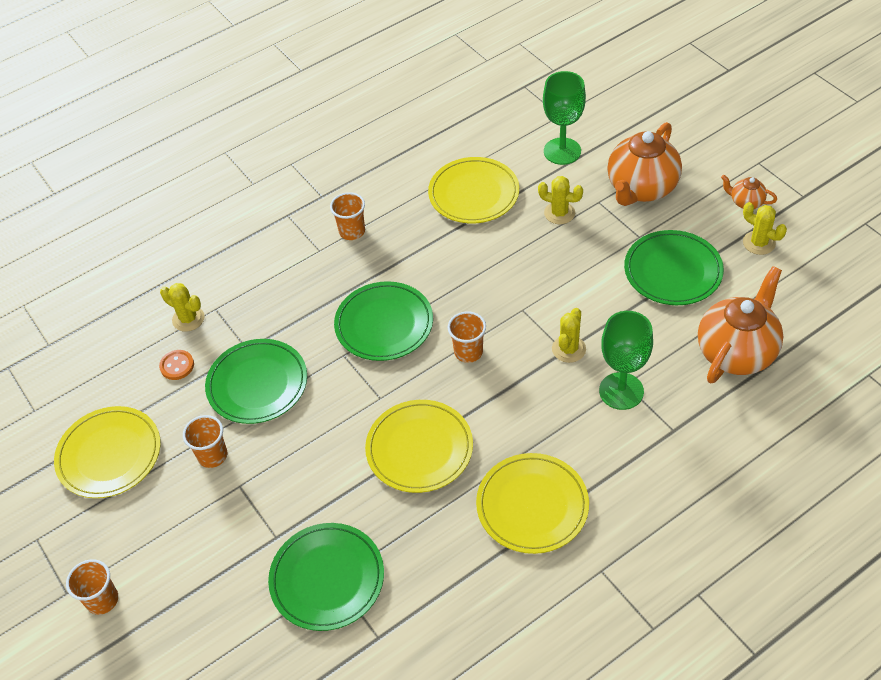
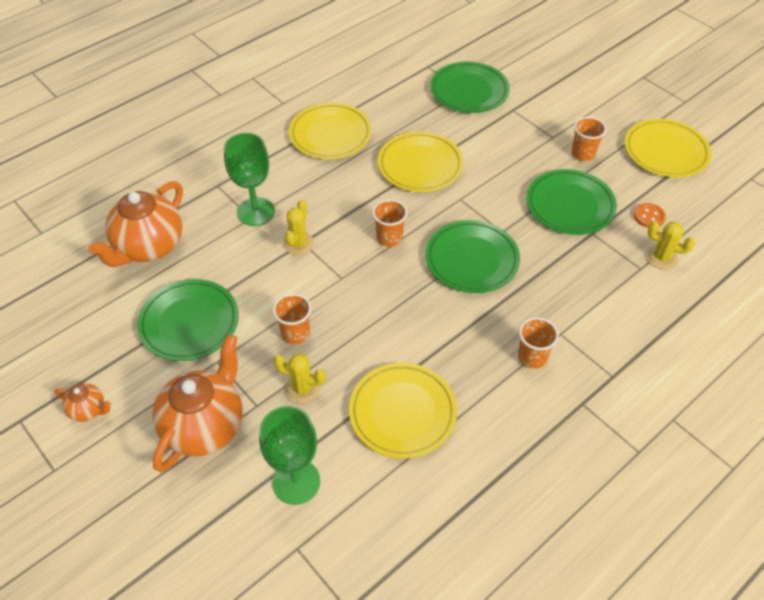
camera: 170 degrees right, 0 degrees up
orange cup [66,559,118,615] -> orange cup moved to [273,293,311,344]
yellow cactus [743,202,787,255] -> none

